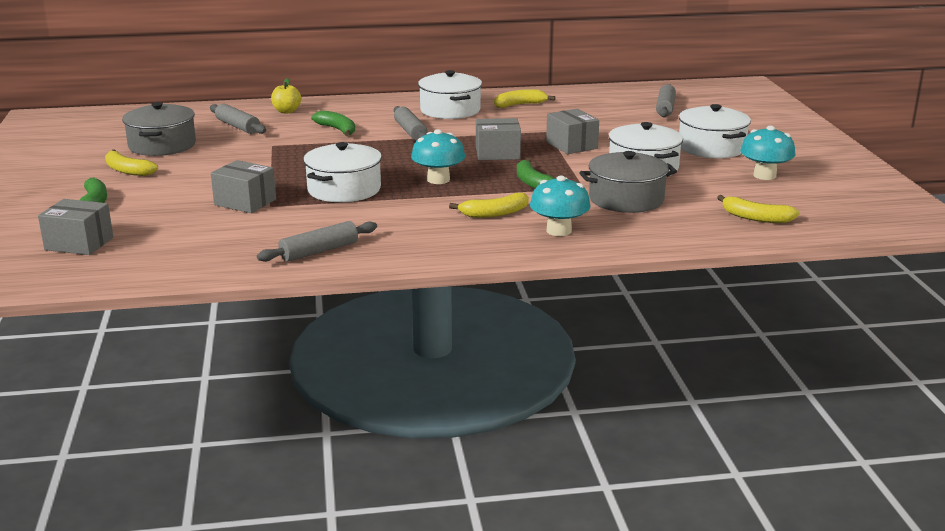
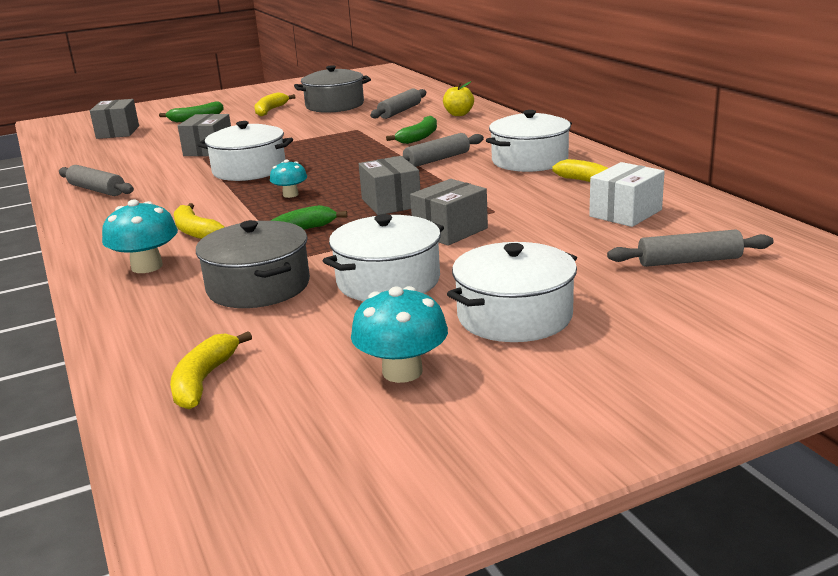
camera: 75 degrees right, 0 degrees up
turquoise mushroom [411,129,465,184] -> turquoise mushroom [270,159,307,198], size x0.62
none -> white box [589,162,665,227]

